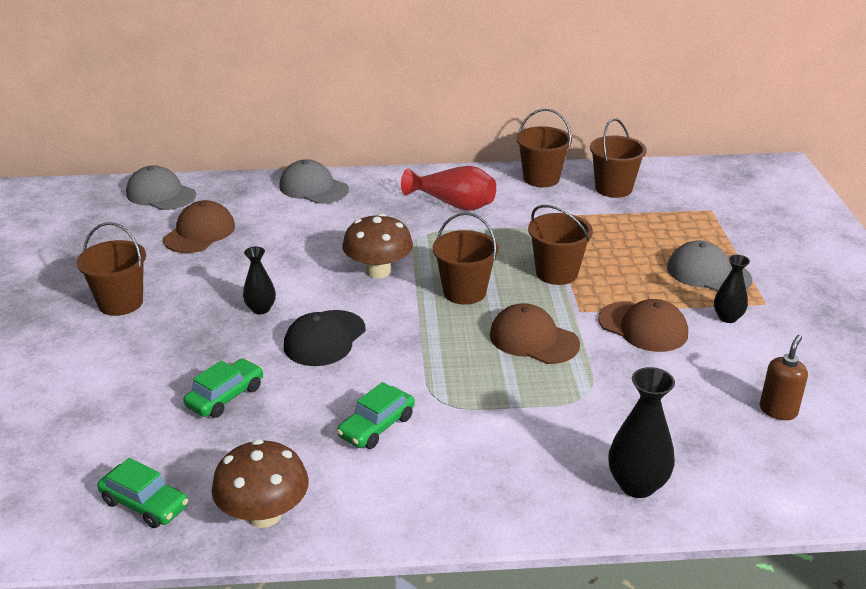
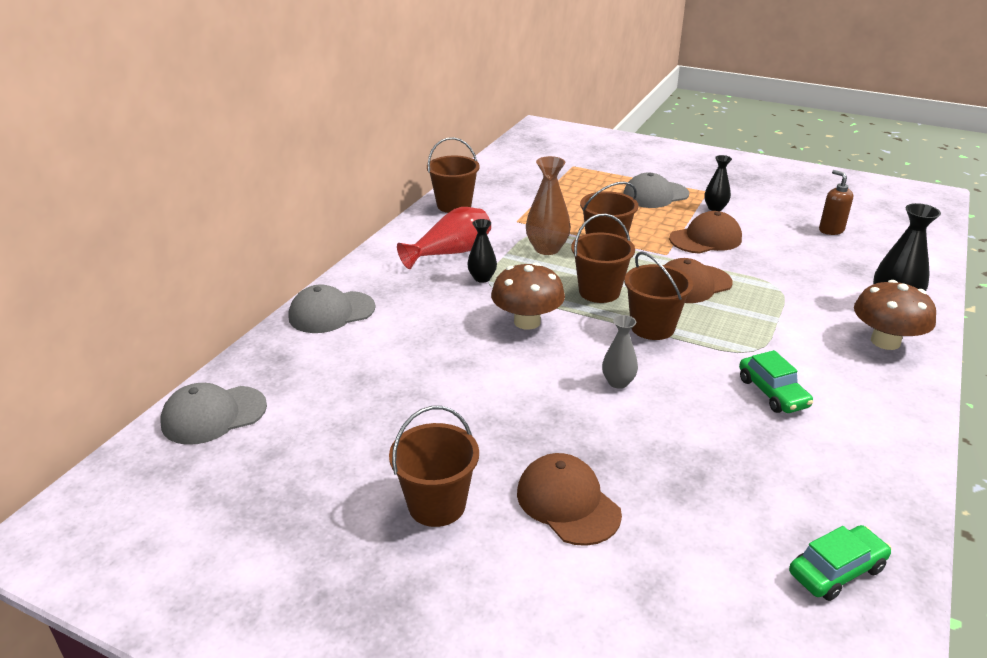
camera: 60 degrees left, 0 degrees up
brown cap [163,200,235,253] -> brown cap moved to [517,453,622,546]
green car [183,358,263,418] -> none
brown mushroom [212,439,309,528] -> brown mushroom moved to [854,280,936,350]
black vase [243,247,276,314] -> black vase moved to [467,219,497,283]
black cap [284,310,366,366] -> grey vase [602,315,638,389]
brown bucket [590,118,647,198] -> brown bucket moved to [624,251,693,340]
none -> brown vase [526,156,571,255]

